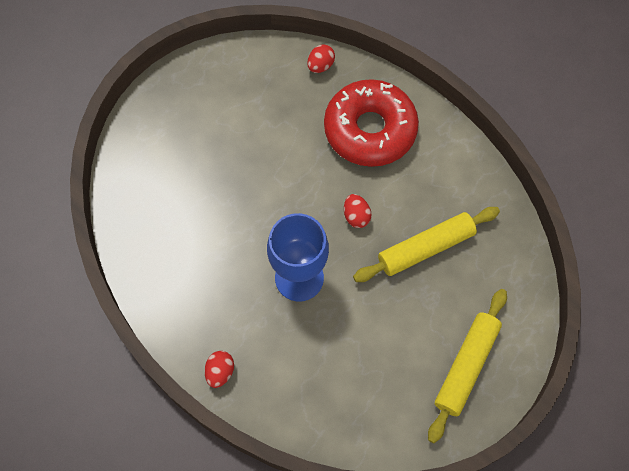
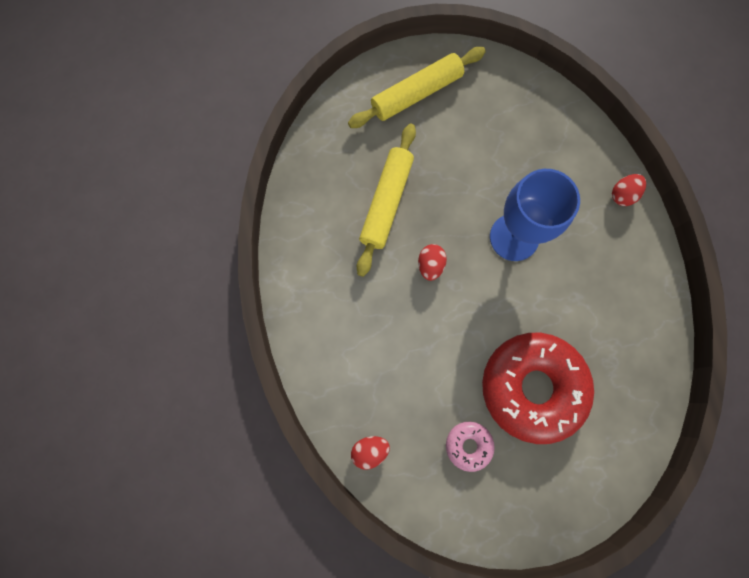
camera: 150 degrees left, 10 degrees up
red donut [324,79,419,167] -> red donut moved to [482,333,594,444]
yellow rolling pin [353,207,500,282] -> yellow rolling pin turned 75 degrees counterclockwise [357,124,416,277]
none -> pink donut [446,422,495,472]

